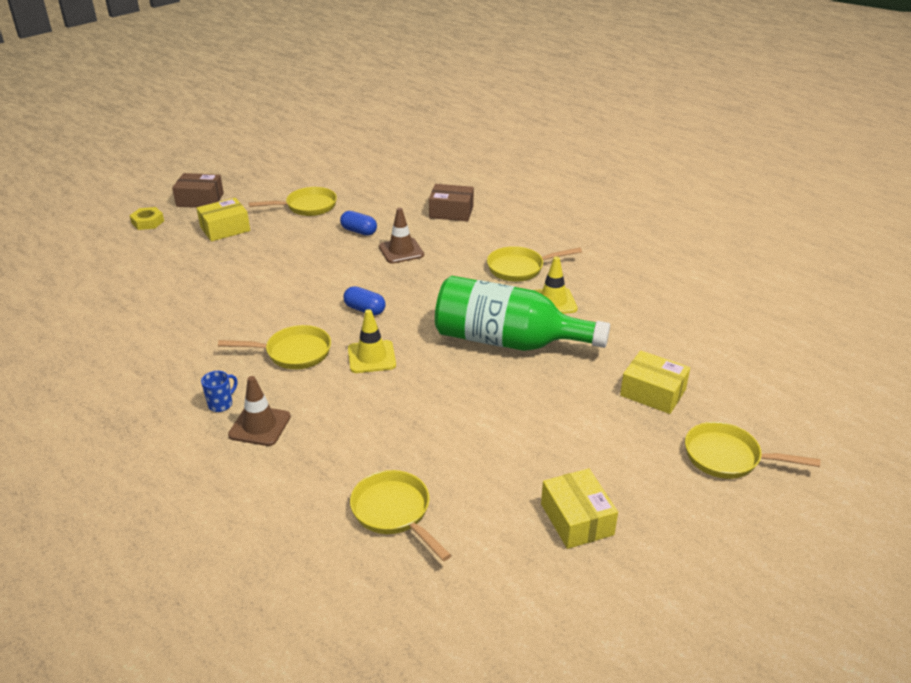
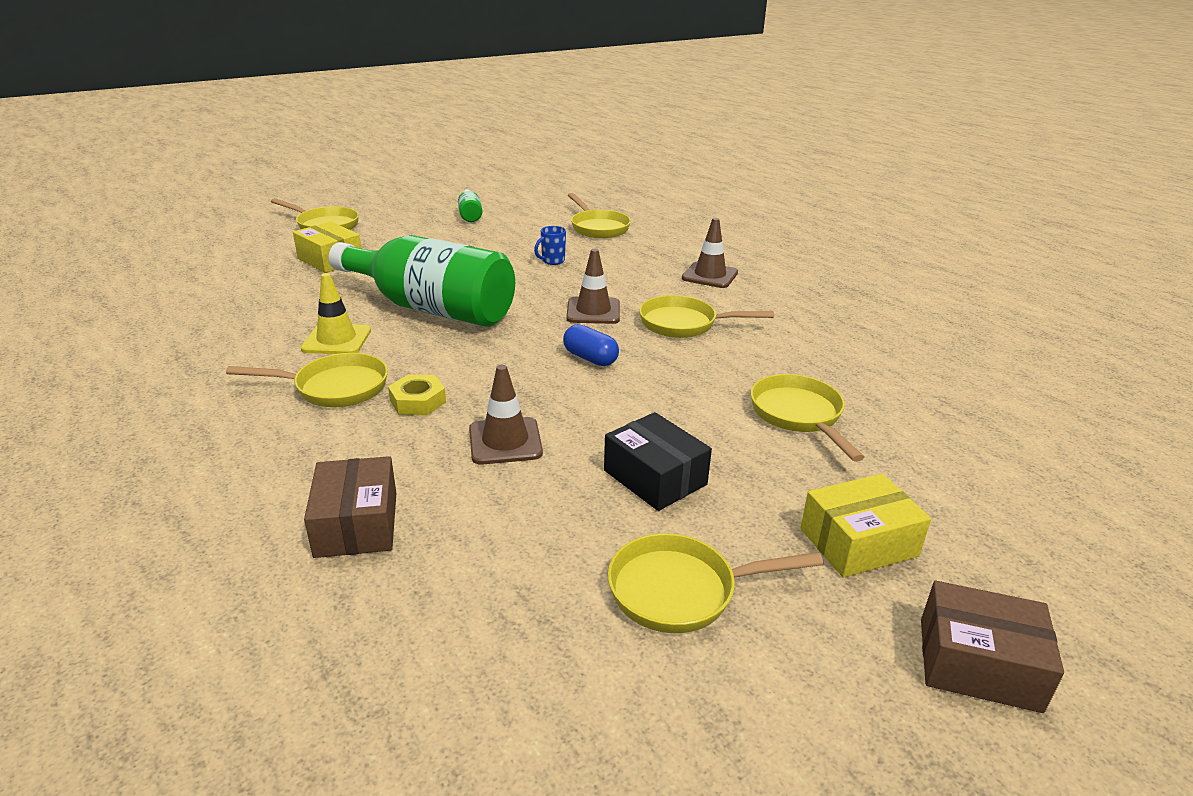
camera: 170 degrees left, 5 degrees down
yellow nut [129,207,164,230] -> yellow nut moved to [388,375,446,415]
blue mug [201,371,237,412] -> blue mug moved to [534,226,566,265]
blue capsule [340,211,377,236] -> none
yellow traffic cone [348,309,396,373] -> brown traffic cone [566,249,620,324]
brown box [429,184,474,221] -> brown box turned 60 degrees clockwise [304,456,396,558]
yellow box [541,469,618,549] -> green bottle [458,190,482,222]
none -> black box [604,412,712,511]
none -> yellow pan [751,374,864,462]

